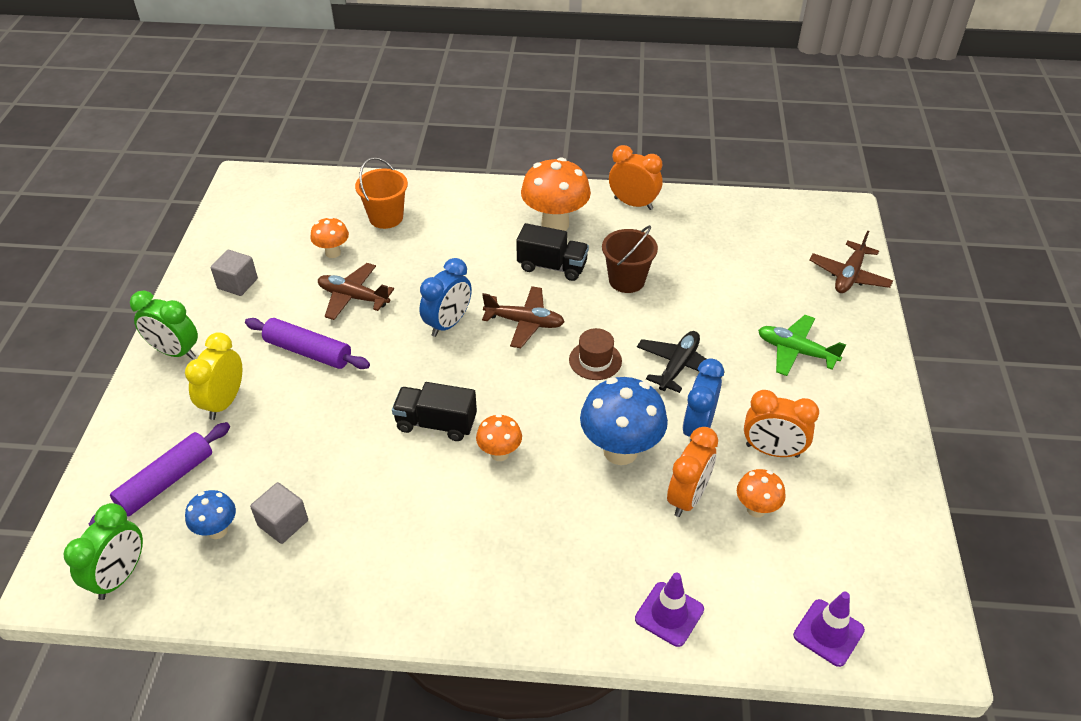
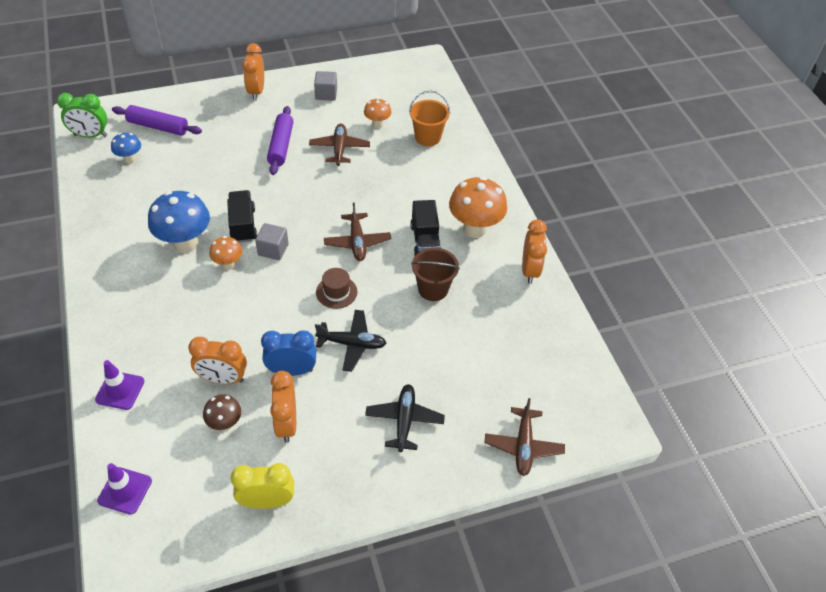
camera: 65 degrees right, 5 degrees up
green clock [130,291,198,359] -> orange clock [242,43,264,100]
yellow clock [185,332,242,420] -> yellow clock moved to [231,463,294,509]
grey cube [250,482,308,544] -> grey cube moved to [255,223,289,260]
blue clock [419,258,472,337] -> none
blue mushroom [580,377,668,465] -> blue mushroom moved to [148,191,210,253]
orange mushroom [737,469,785,517] -> brown mushroom [203,394,241,431]
green plane [758,315,846,376] -> black plane [365,384,445,452]
brown plane [809,230,893,293] -> brown plane turned 90 degrees counterclockwise [484,398,565,476]

